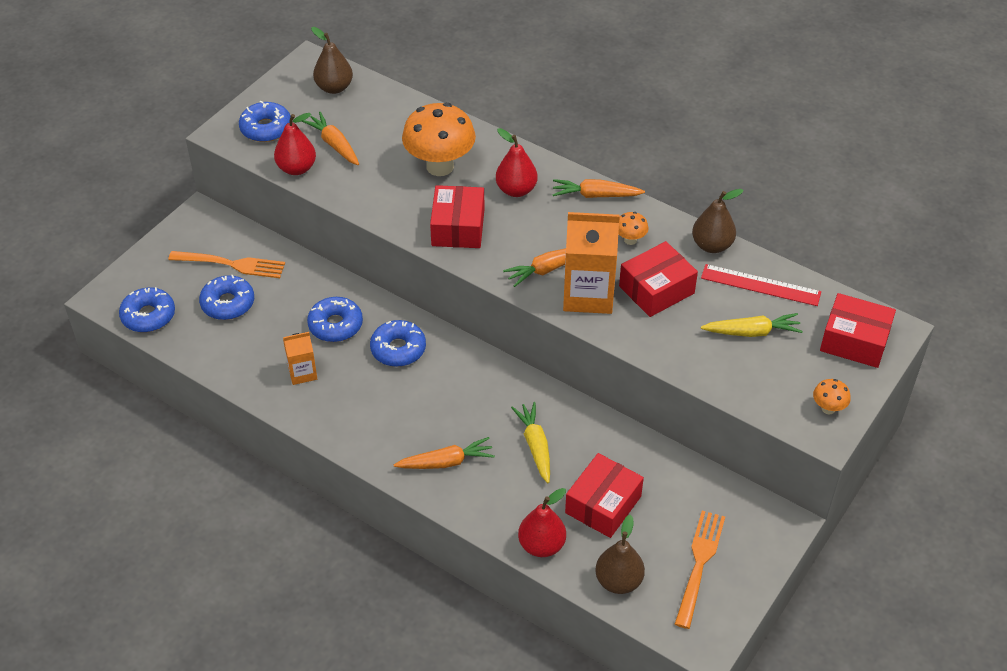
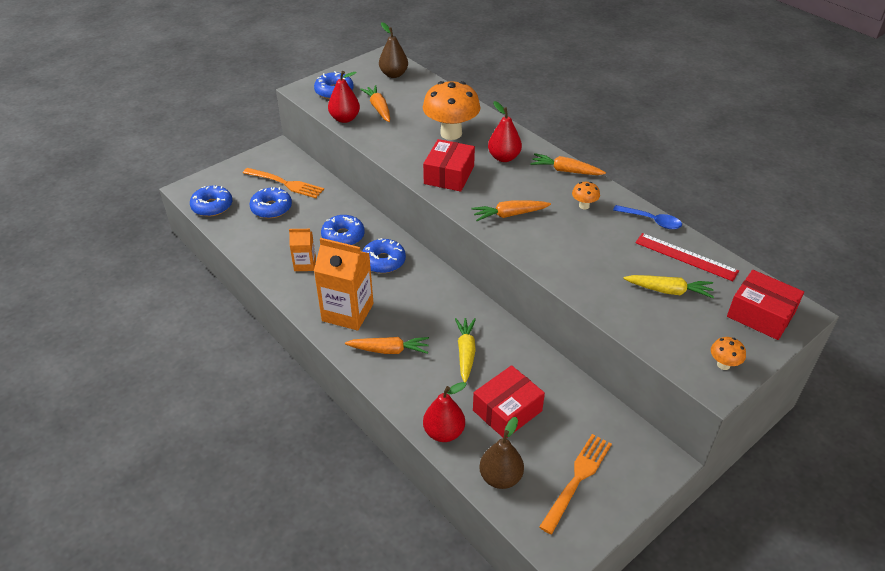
camera: 15 degrees right, 5 degrees down
orange carton [563,212,620,314] -> orange carton moved to [314,238,374,331]
red box [619,241,698,317] -> none
brown pear [692,189,744,253] -> blue spoon [613,205,682,229]

